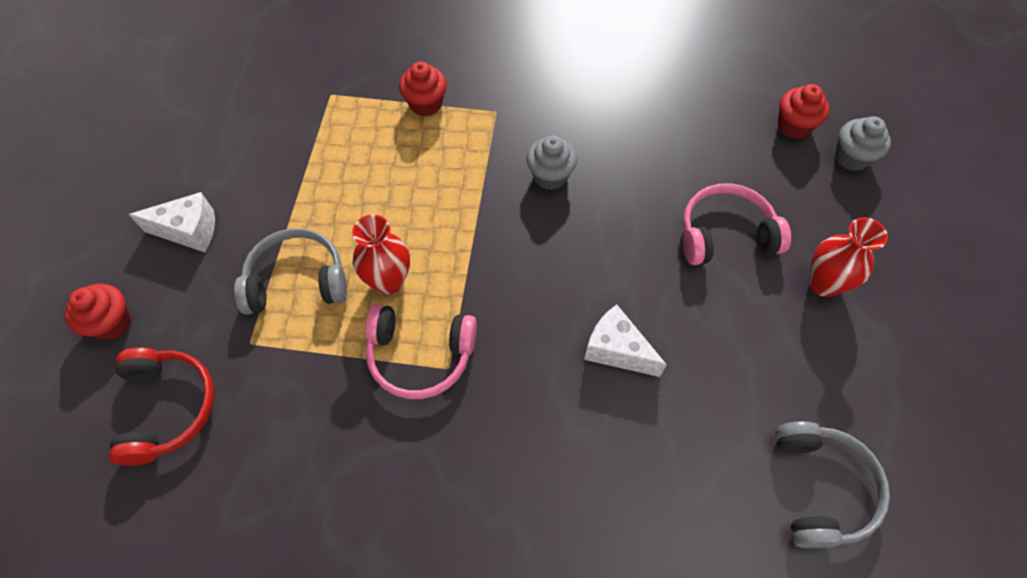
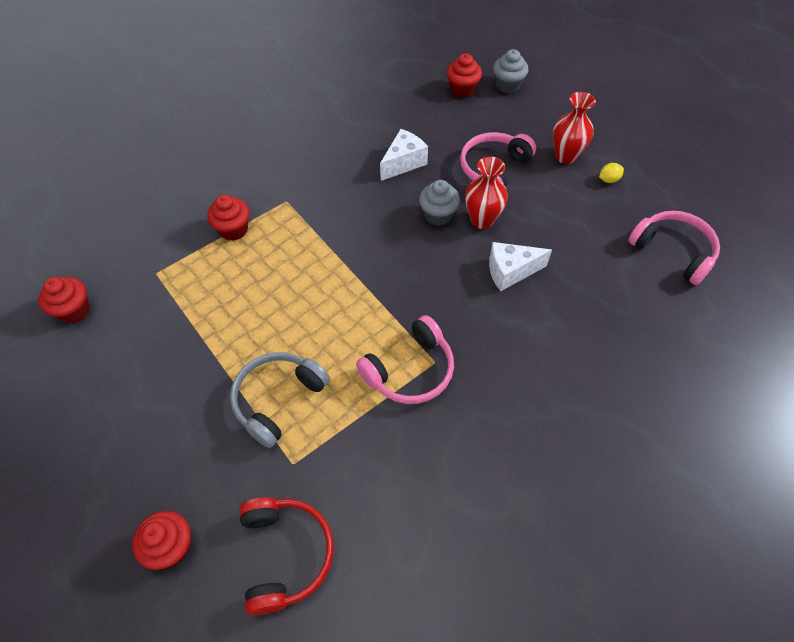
camera: 45 degrees left, 5 degrees down
red headphones [109,348,215,466] -> red headphones turned 45 degrees clockwise [239,497,334,615]
white cheese [128,192,215,253] -> white cheese moved to [380,129,428,181]
red vase [352,215,410,294] -> red vase moved to [465,156,508,229]
grey cupcake [527,136,577,190] -> grey cupcake moved to [419,180,460,226]
grey headphones [775,421,890,548] -> pink headphones [628,211,720,285]
none -> red cupcake [39,277,90,323]
none -> yellow lemon [599,163,624,183]

